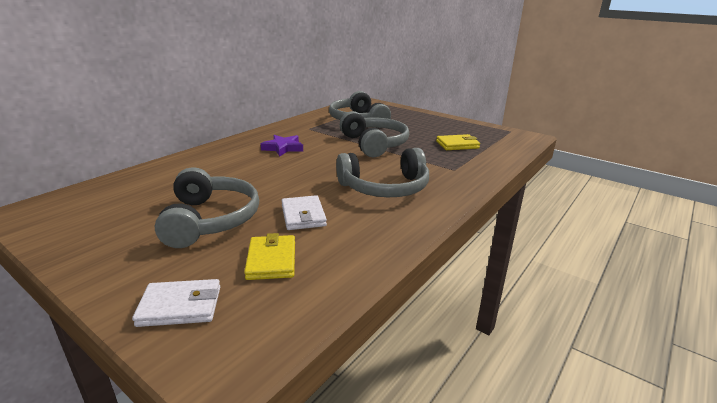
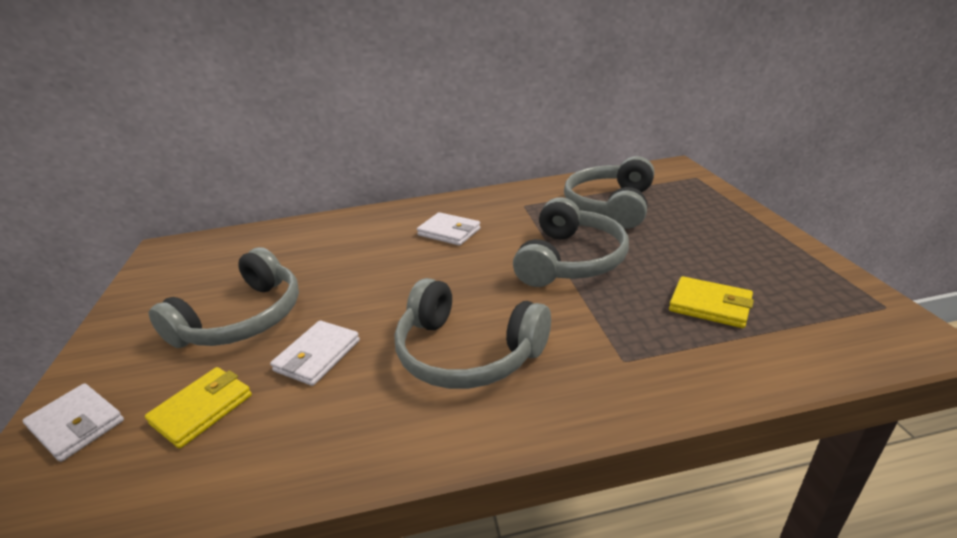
camera: 45 degrees right, 5 degrees up
purple star [261,135,303,157] -> white wallet [417,212,481,246]

